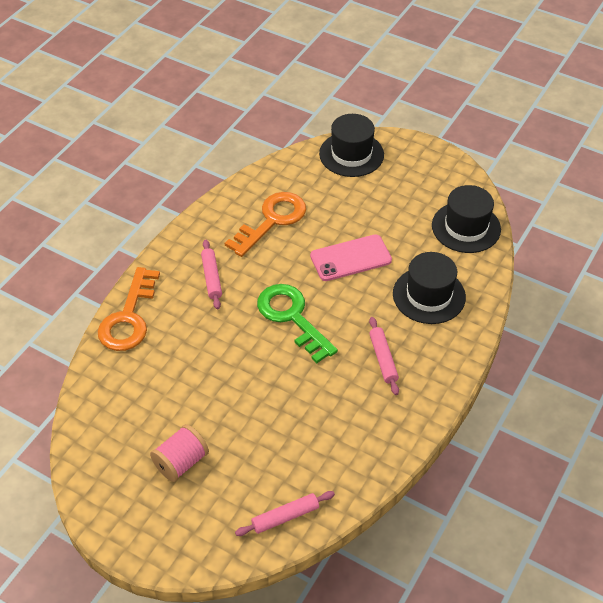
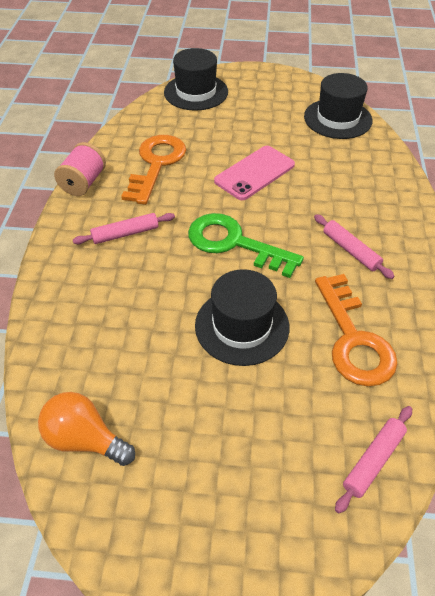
camera: 25 degrees left, 0 degrees up
orange key [97,267,160,351] -> orange key moved to [315,274,398,387]
pink spool [150,424,209,482] -> pink spool moved to [54,142,106,196]
pink rolling pin [201,240,222,309] -> pink rolling pin turned 75 degrees counterclockwise [73,213,175,244]
black hat [393,252,466,324] -> black hat moved to [195,269,290,366]
none -> orange light bulb [38,392,135,466]

